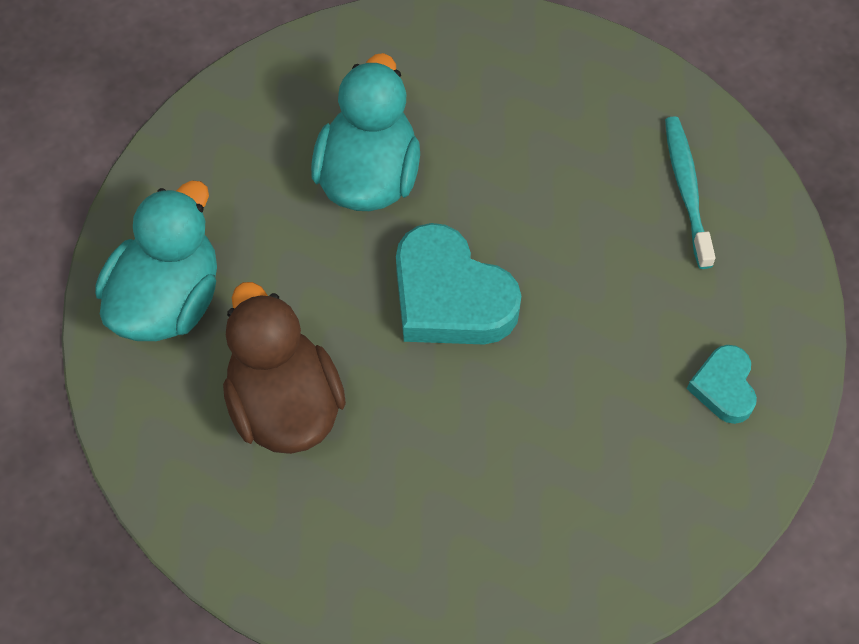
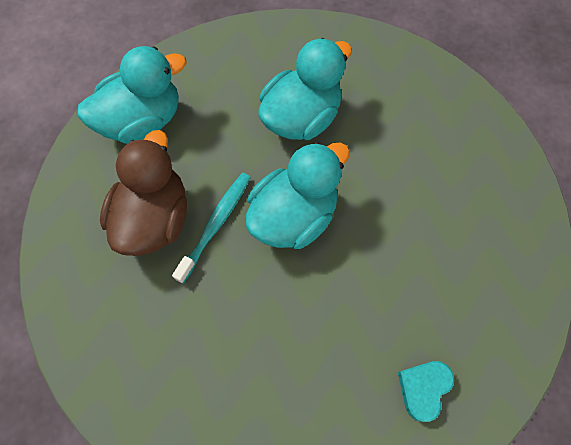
camera: 35 degrees right, 5 degrees up
turquoise heart [396,223,521,345] -> turquoise duck [245,142,350,249]
turquoise toothbrush [665,116,716,269] -> turquoise toothbrush moved to [172,173,251,284]

